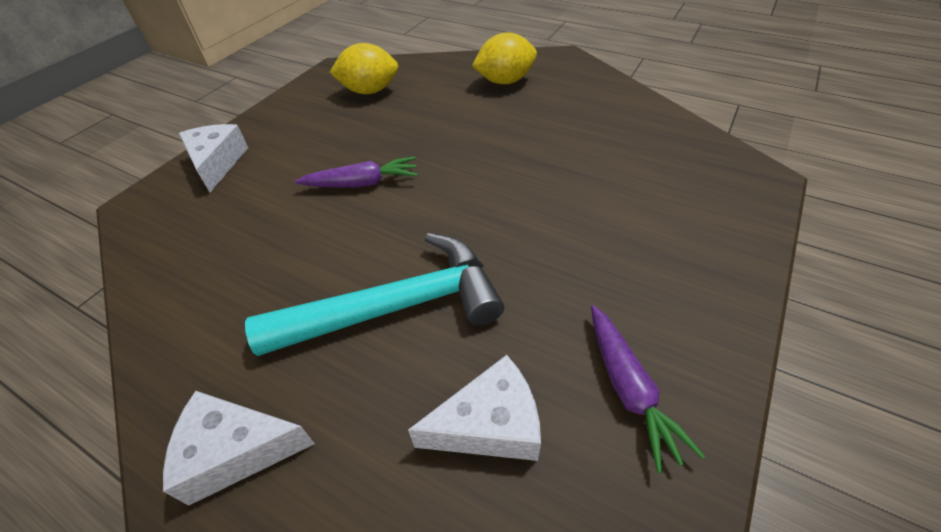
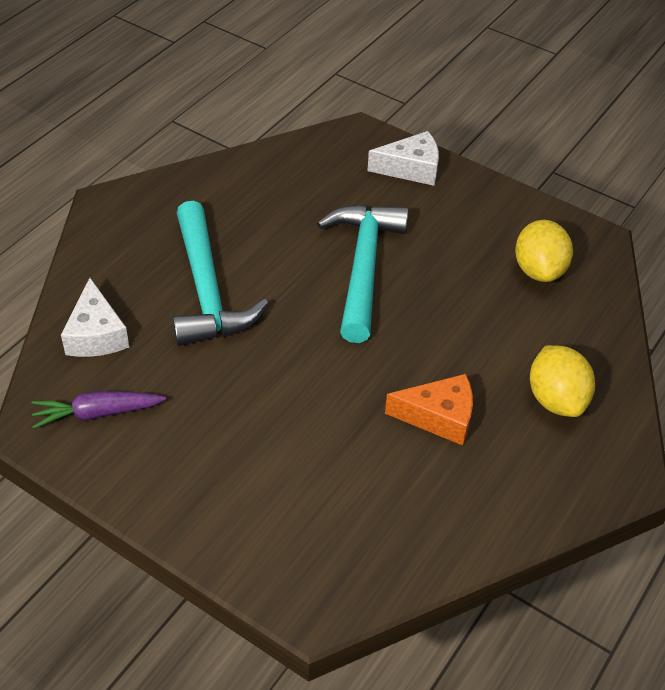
camera: 90 degrees right, 0 degrees up
white cheese [163,391,315,506] -> none
purple carrot [295,156,418,188] -> turquoise hammer [317,204,409,343]
none -> orange cheese [385,374,473,446]

